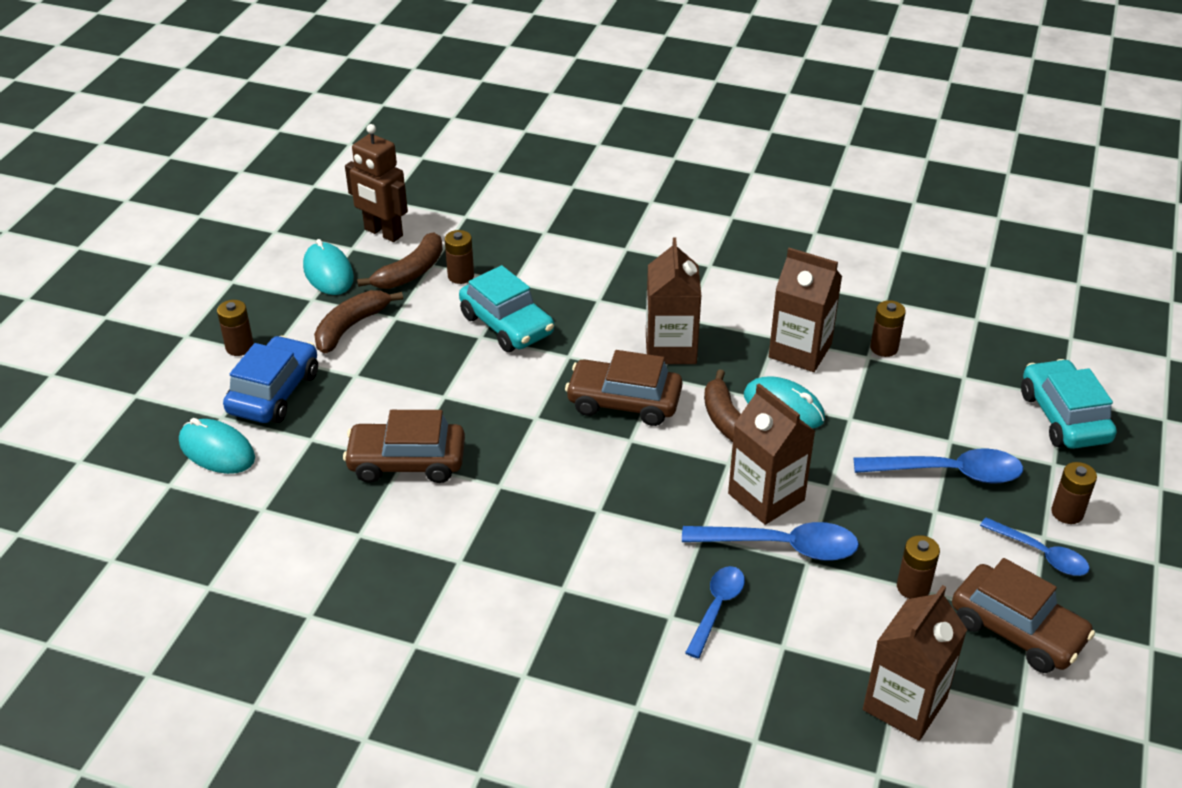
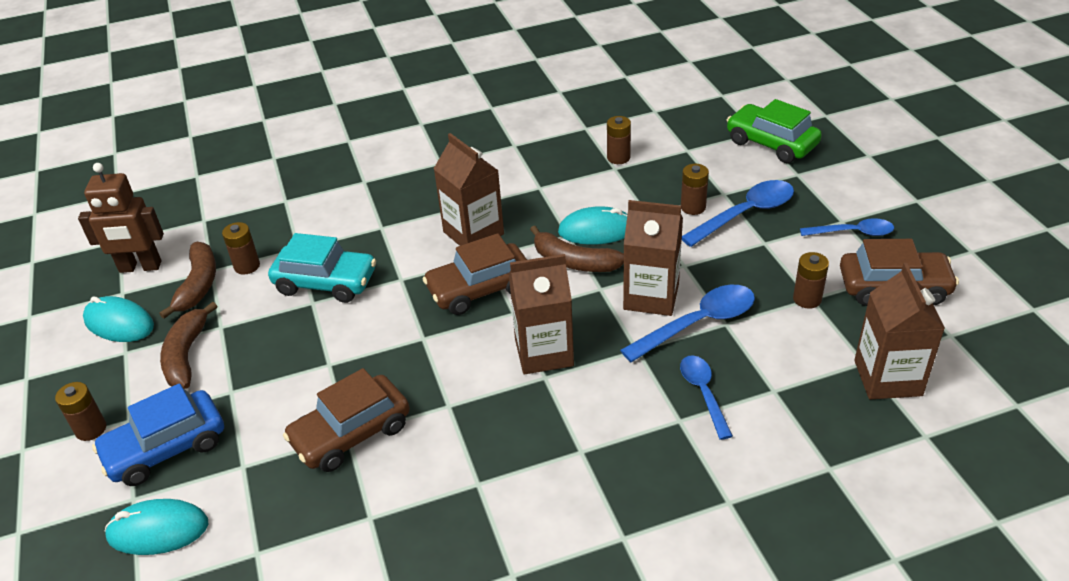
camera: 35 degrees left, 0 degrees up
blue car [223,336,318,423] -> blue car turned 105 degrees counterclockwise [92,383,224,486]
brown carton [769,248,842,372] -> brown carton moved to [509,254,574,374]
turquoise car [1021,359,1117,449] -> green car [727,99,822,163]
brown battery [1051,462,1097,524] -> brown battery moved to [681,164,709,215]

